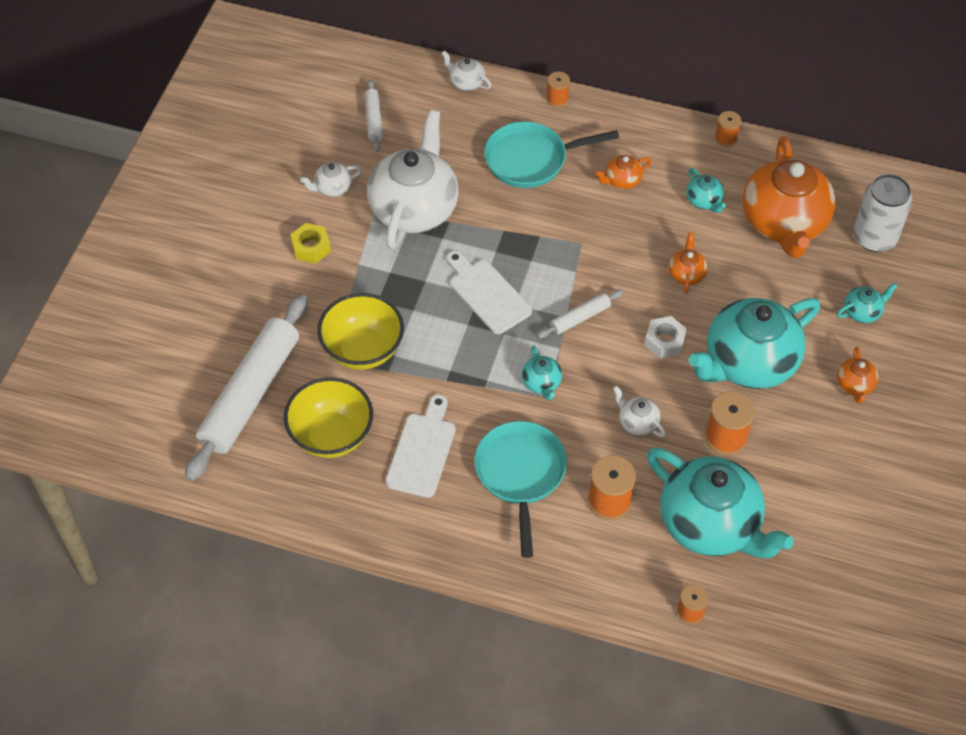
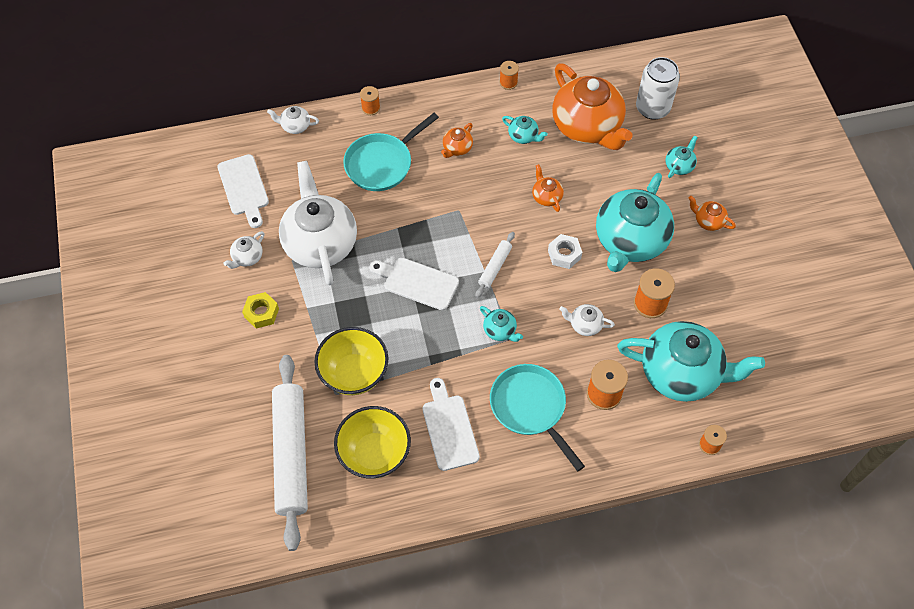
camera: 30 degrees left, 5 degrees up
white rolling pin [364,79,383,152] -> white cutting board [217,154,269,228]
orange teapot [837,347,879,403] -> orange teapot turned 150 degrees clockwise [689,196,736,231]

